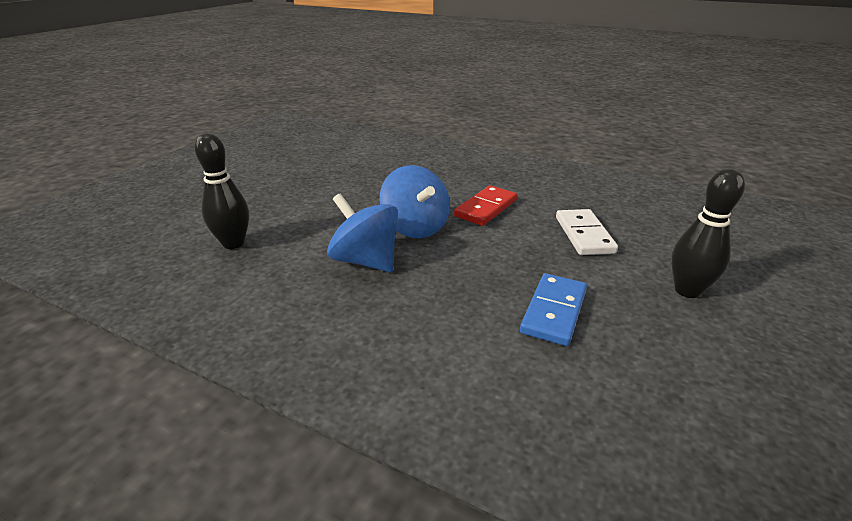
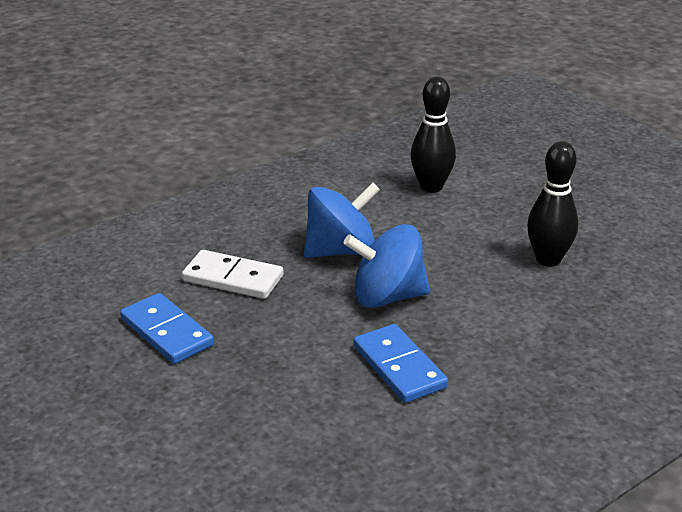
camera: 115 degrees right, 0 degrees up
red domino [454,185,517,226] -> blue domino [354,324,448,403]
white domino [556,209,618,255] -> white domino moved to [182,250,284,299]
black bowling pin [671,168,745,298] -> black bowling pin moved to [527,141,578,267]

